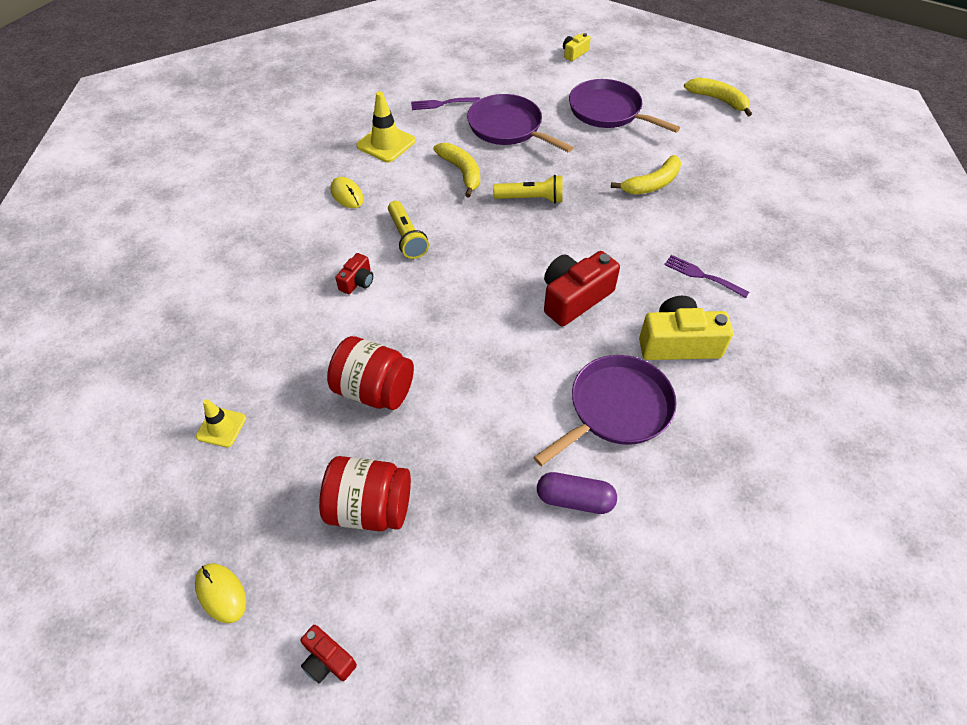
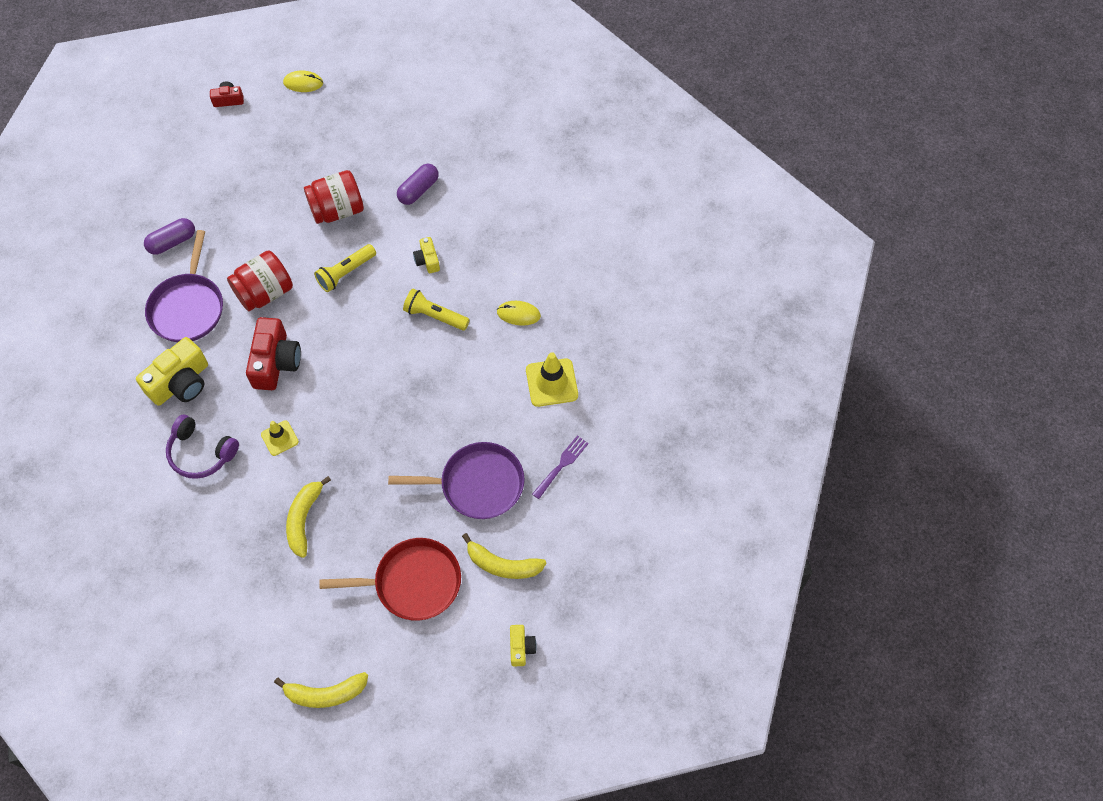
camera: 135 degrees right, 10 degrees up
yellow traffic cone [196,399,246,447] -> yellow traffic cone moved to [261,420,299,456]
red jar [319,456,411,531] -> red jar moved to [227,250,293,311]
red camera [335,253,373,294] -> yellow camera [413,237,440,273]
yellow banana [433,143,480,197] -> yellow banana moved to [462,533,547,579]
yellow flashlight [493,175,563,204] -> yellow flashlight moved to [314,244,376,292]
purple pan [569,79,680,133] -> red pan [319,538,461,621]
purple fork [664,255,749,298] -> purple headphones [166,415,239,479]
none -> purple capsule [397,164,439,205]

